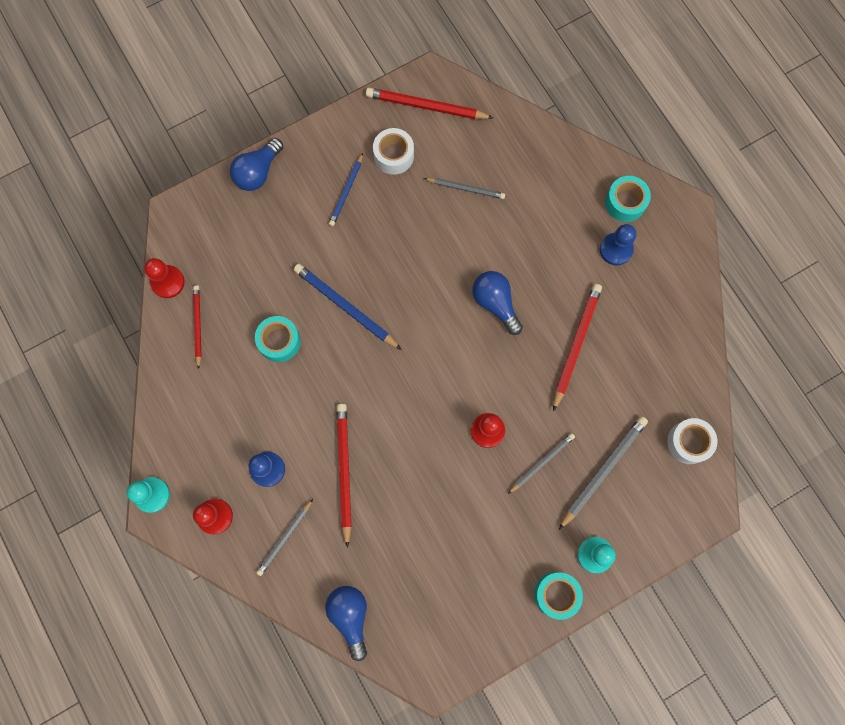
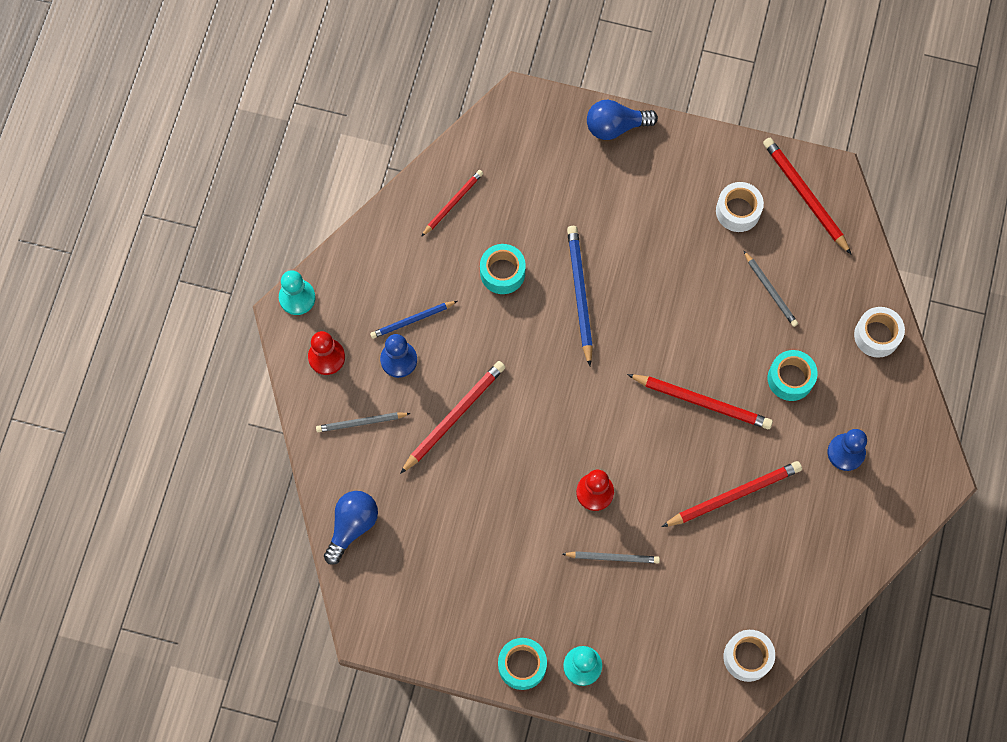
camera: 45 degrees right, 5 degrees down
red pawn [144,258,185,298] -> none
blue pencil [329,153,363,226] -> blue pencil moved to [370,301,457,339]
blue light bulb [472,271,523,335] -> red pencil [627,374,773,429]
grey pencil [559,416,648,530] -> none
turquoise tape [605,176,651,222] -> turquoise tape moved to [768,350,818,401]
none -> white tape [854,307,905,358]

